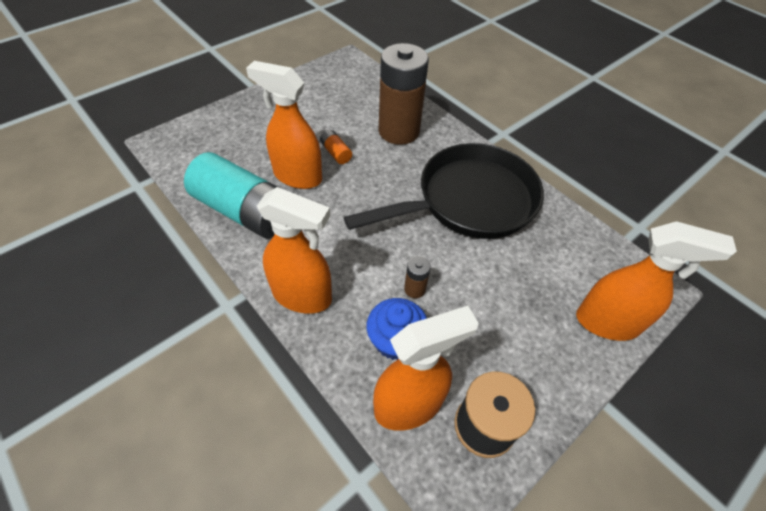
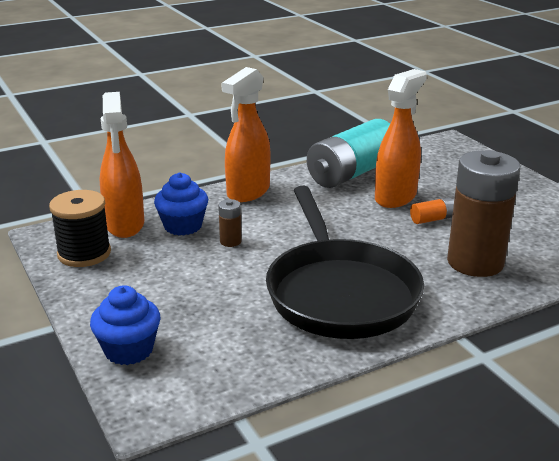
camera: 105 degrees right, 25 degrees down
orange spray bottle [576,221,737,341] -> blue cupcake [90,285,161,365]

